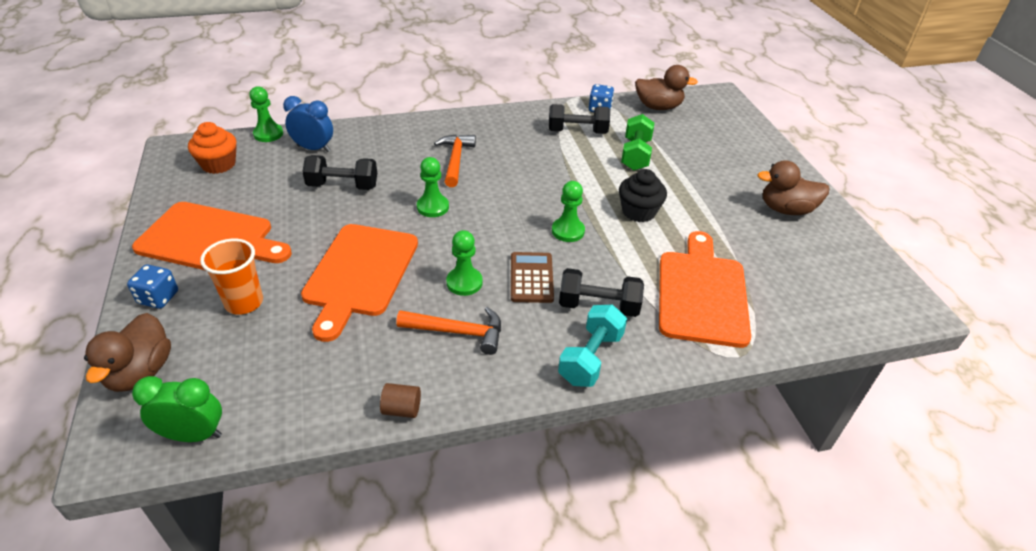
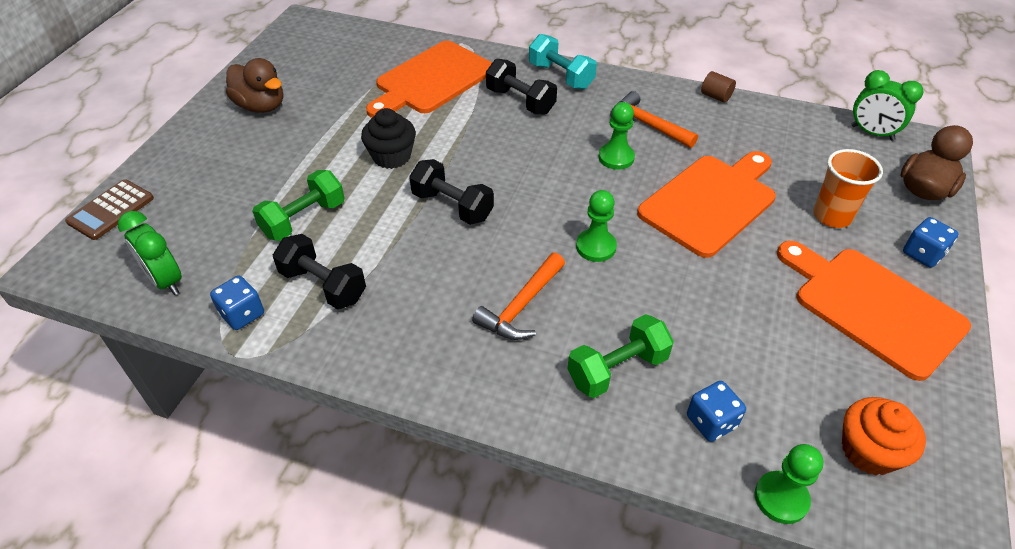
camera: 145 degrees left, 5 degrees up
blue clock [283,96,333,152] -> blue dice [687,381,746,442]
black dumbbell [302,155,377,190] -> black dumbbell moved to [409,159,494,225]
brown calculator [511,252,554,303] -> brown calculator moved to [65,179,154,240]
green pawn [552,181,585,242] -> none
turquoise dumbbell [558,304,627,387] -> turquoise dumbbell turned 75 degrees clockwise [529,34,597,89]
brown duck [635,65,698,110] -> green clock [118,211,182,295]
none -> green dumbbell [567,314,674,398]

